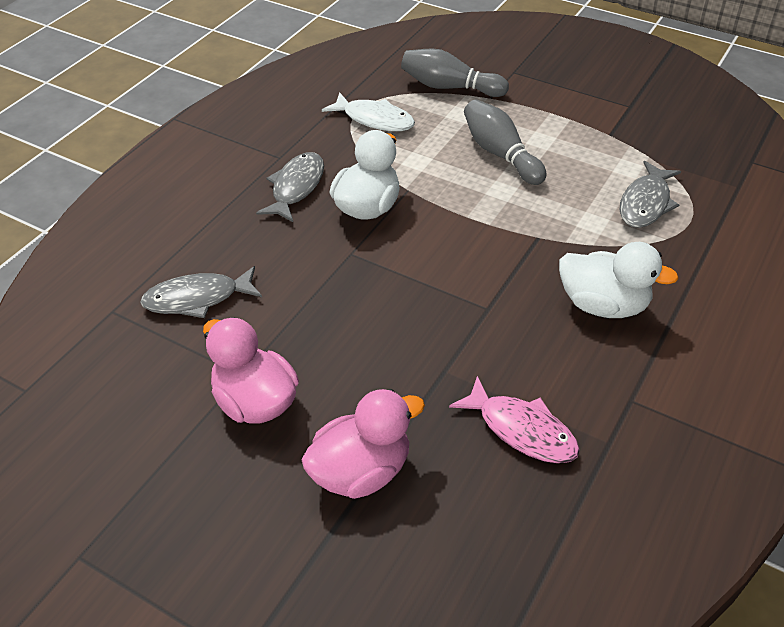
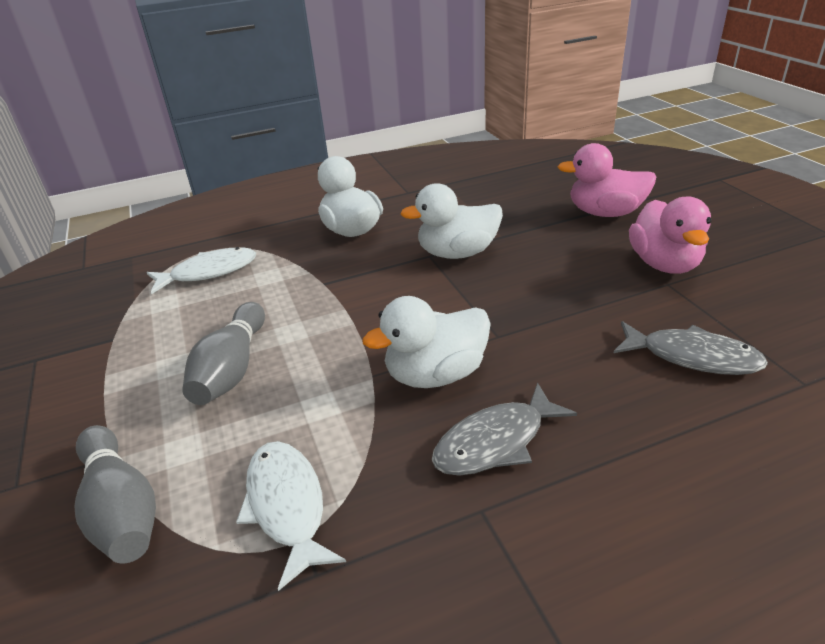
camera: 140 degrees left, 10 degrees down
pink fish [449,376,580,463] -> none
grey fish [620,161,681,228] -> white fish [147,247,256,294]
none -> white duck [401,183,503,259]

